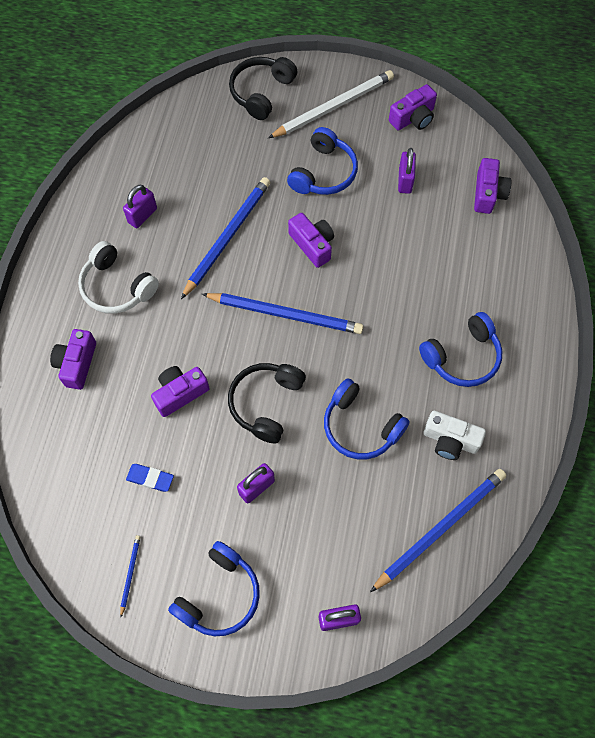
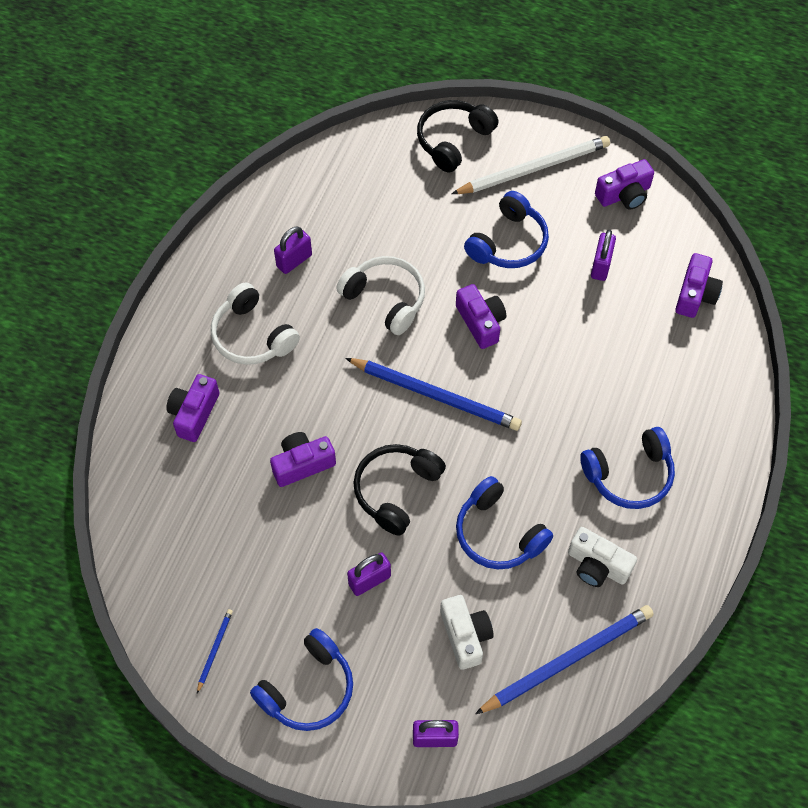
camera: 10 degrees right, 5 degrees down
blue eraser [126,464,174,492] -> none
blue pencil [181,177,270,299] -> white headphones [336,256,425,335]
none -> white camera [440,595,494,670]

